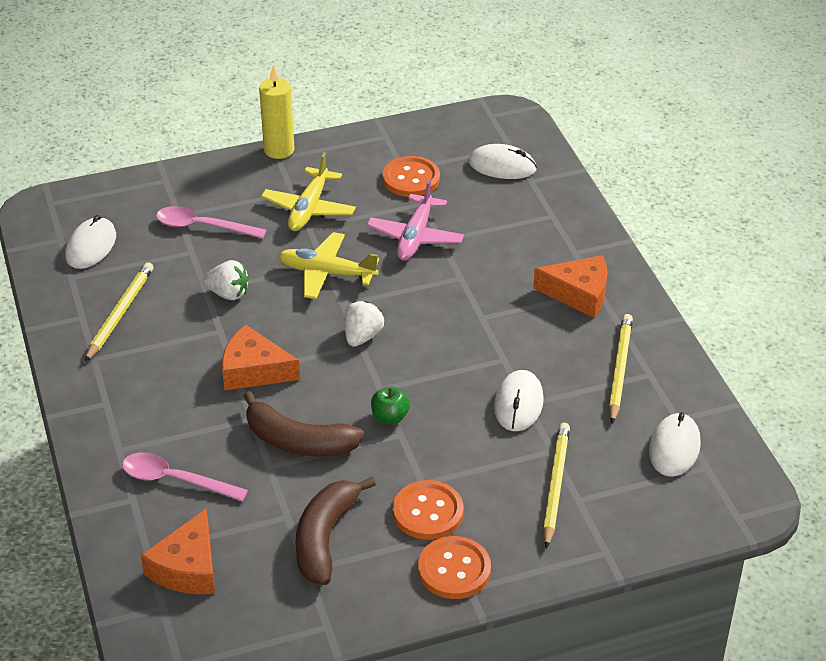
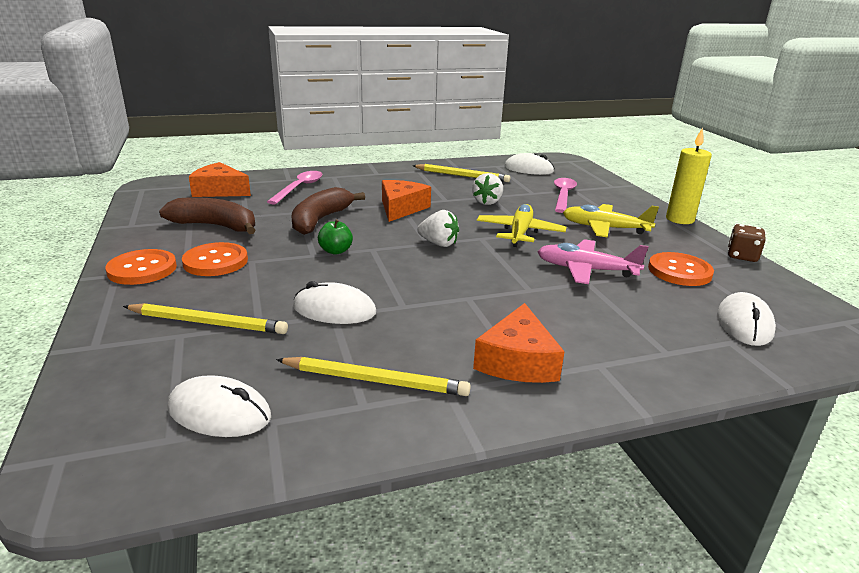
camera: 90 degrees right, 15 degrees down
none -> brown dice [728,224,766,262]

